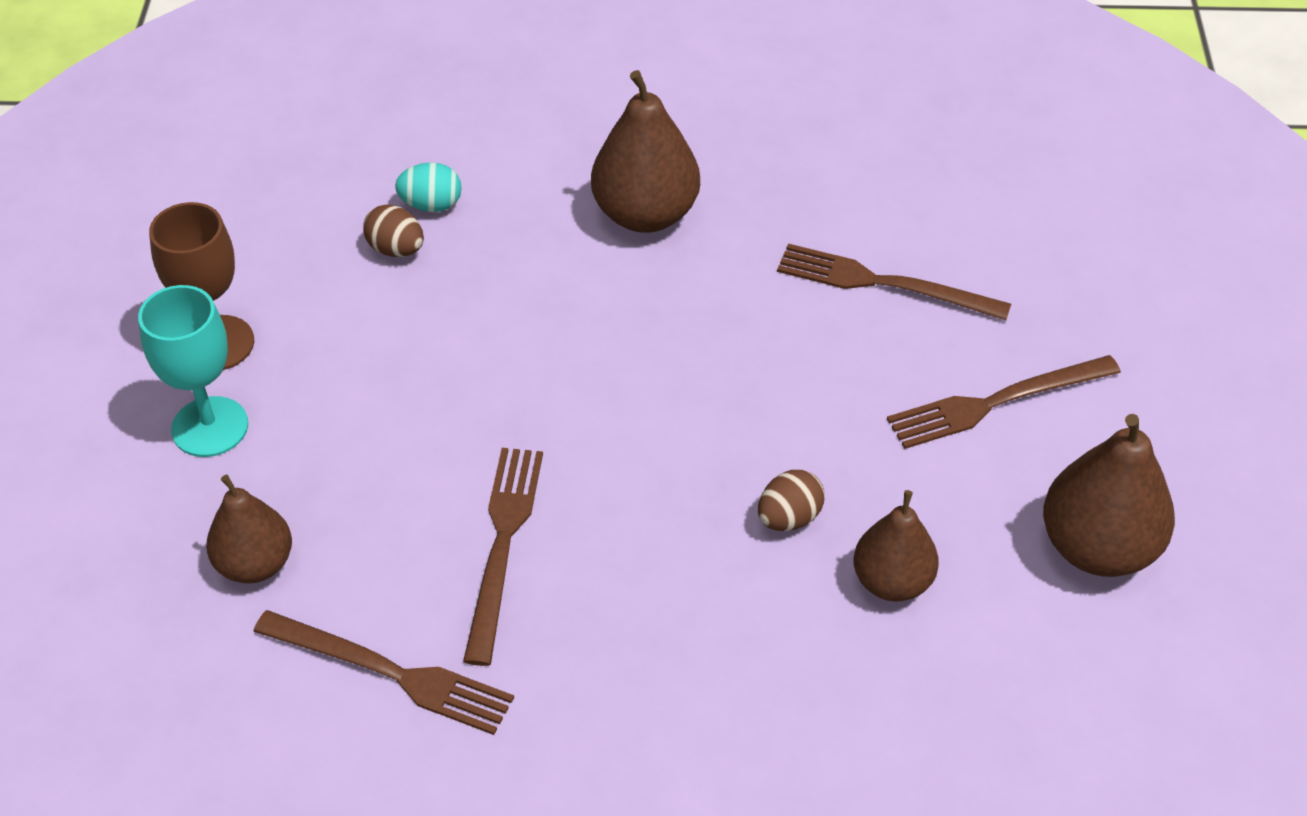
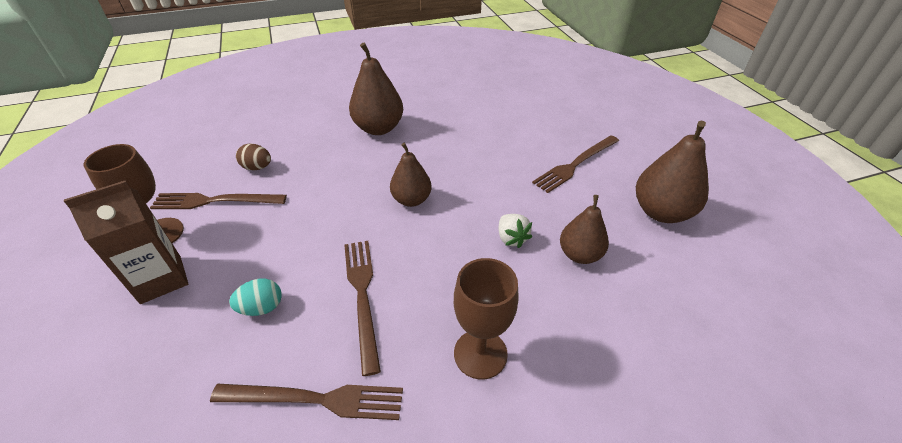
camera: 20 degrees left, 5 degrees down
turquoise goblet [138,285,248,457] -> brown carton [64,181,188,304]
brown pear [206,475,292,583] -> brown pear moved to [390,143,432,207]
turquoise egg [395,163,462,212] -> turquoise egg moved to [229,279,282,316]
brown egg [758,470,825,531] -> white strawberry [499,214,532,248]
brown fork [777,244,1011,320] -> brown fork moved to [150,193,287,209]
none -> brown goblet [454,258,519,379]

